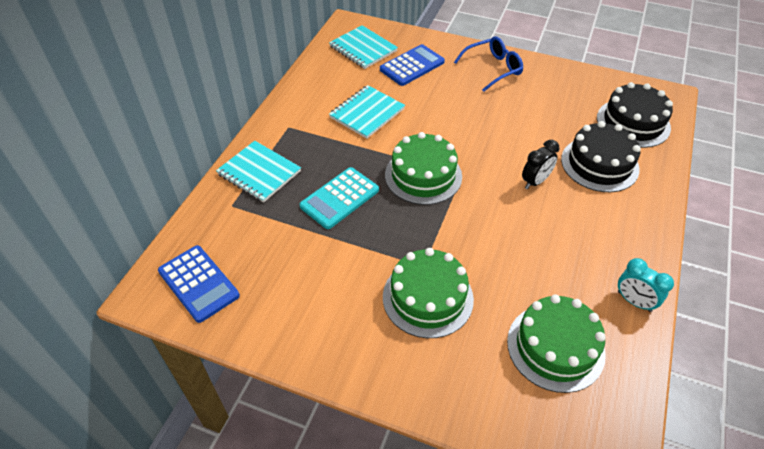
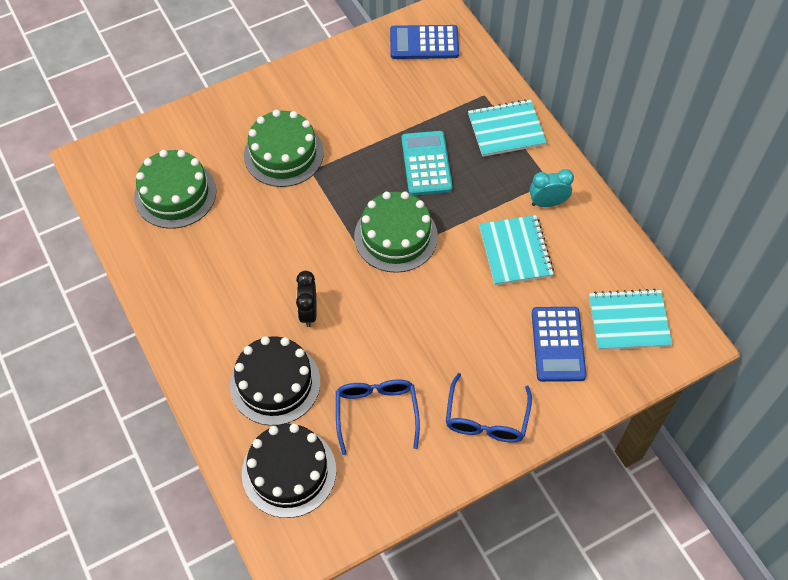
camera: 130 degrees right, 10 degrees up
turquoise clock [618,258,674,312] -> turquoise clock moved to [530,169,574,207]
none -> blue glasses [336,379,420,455]

